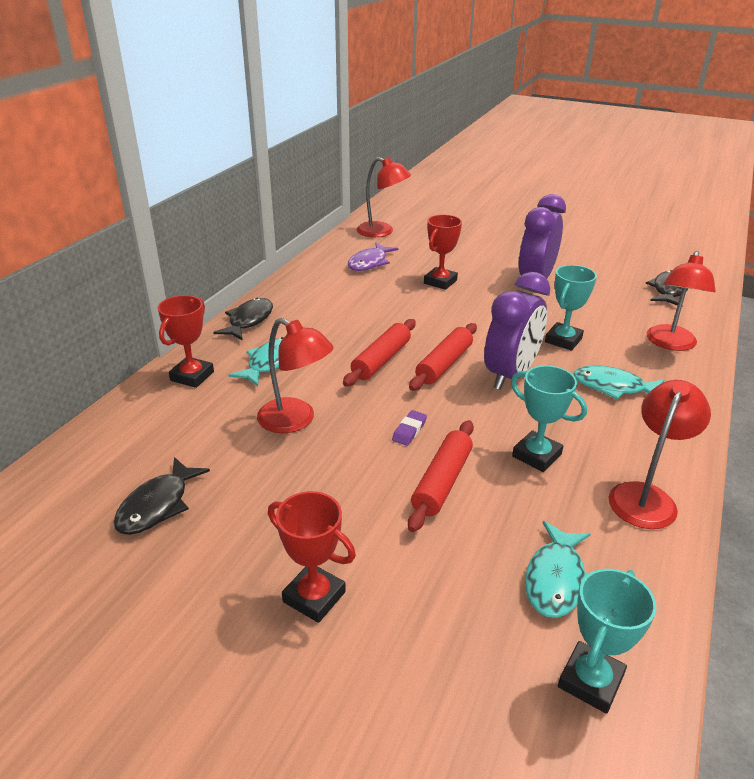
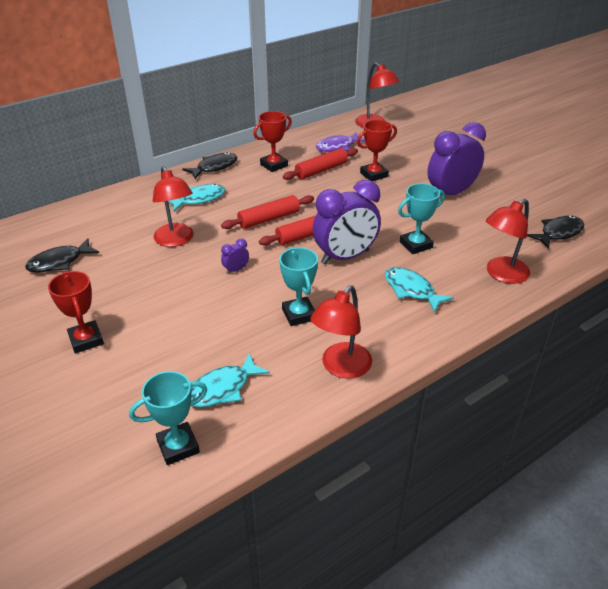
camera: 30 degrees right, 5 degrees up
red trophy [158,295,214,388] -> red trophy moved to [253,111,292,172]
purple eraser [392,410,427,446] -> purple clock [221,239,249,274]
red rolling pin [408,420,474,532] -> red rolling pin moved to [283,148,358,180]
red lamp [609,380,711,529] -> red lamp turned 150 degrees clockwise [310,285,372,379]

